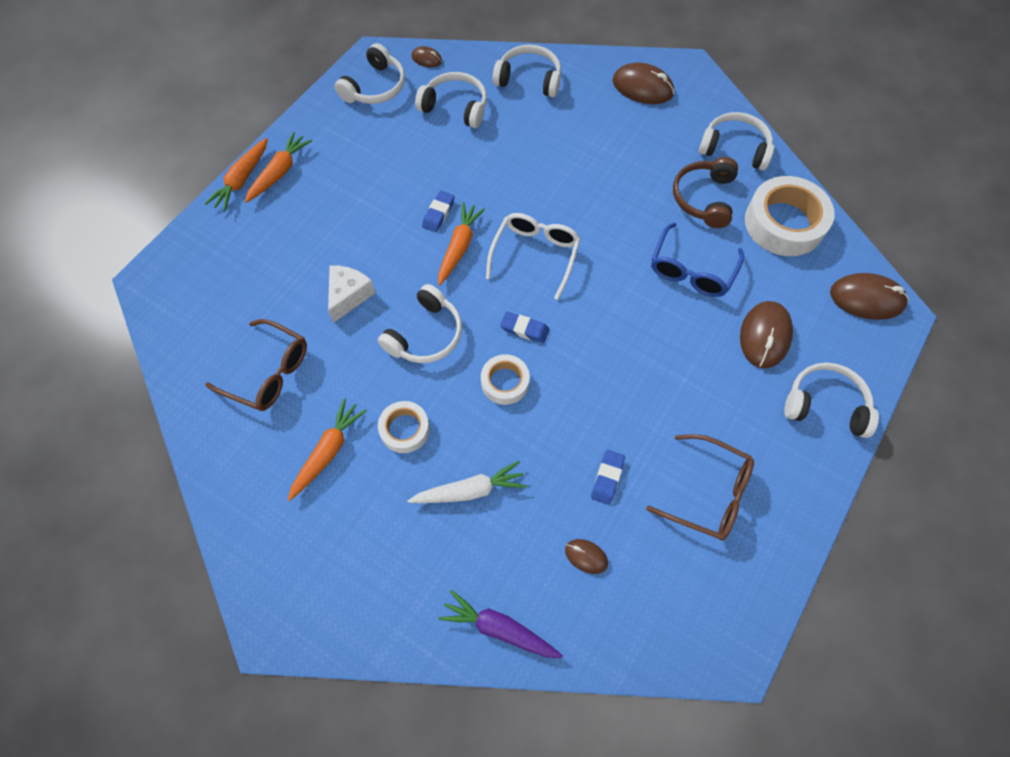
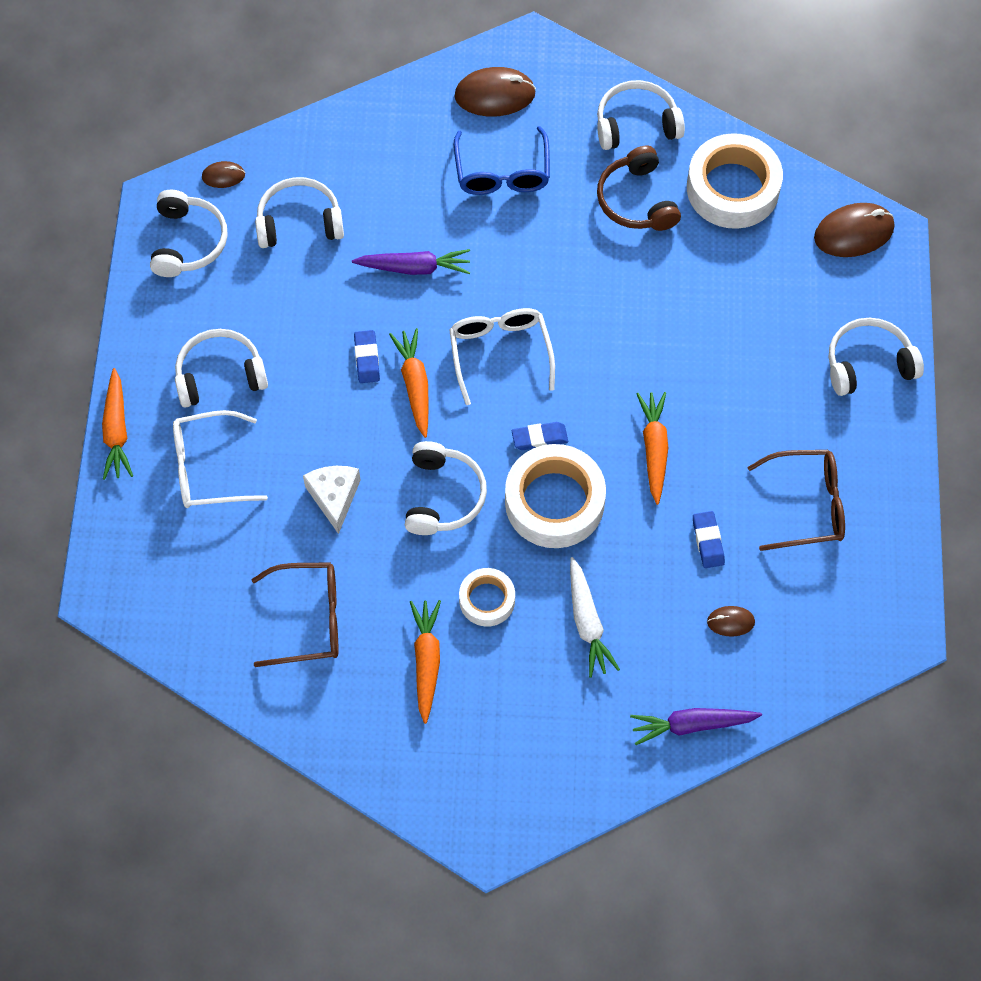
camera: 30 degrees left, 0 degrees up
orange carrot [245,132,312,203] -> orange carrot moved to [637,392,668,505]
white carrot [408,461,526,503] -> white carrot turned 120 degrees clockwise [570,557,620,677]
white tape [481,354,530,405] -> white tape [505,444,606,548], size x1.82
white headphones [493,45,561,97] -> white headphones moved to [175,329,268,408]
blue glasses [651,223,744,297] -> blue glasses moved to [454,126,550,195]
brown mouse [740,301,793,369] -> none
none -> white glasses [173,410,268,508]
none -> purple carrot [352,249,470,275]

